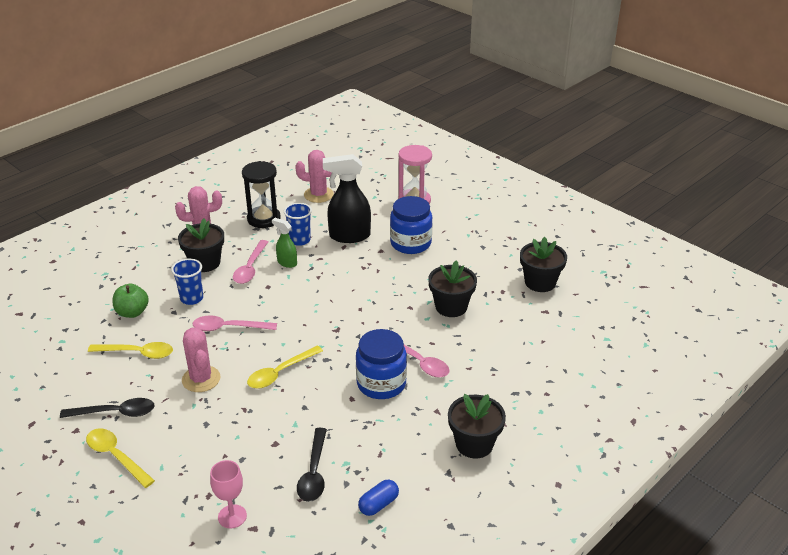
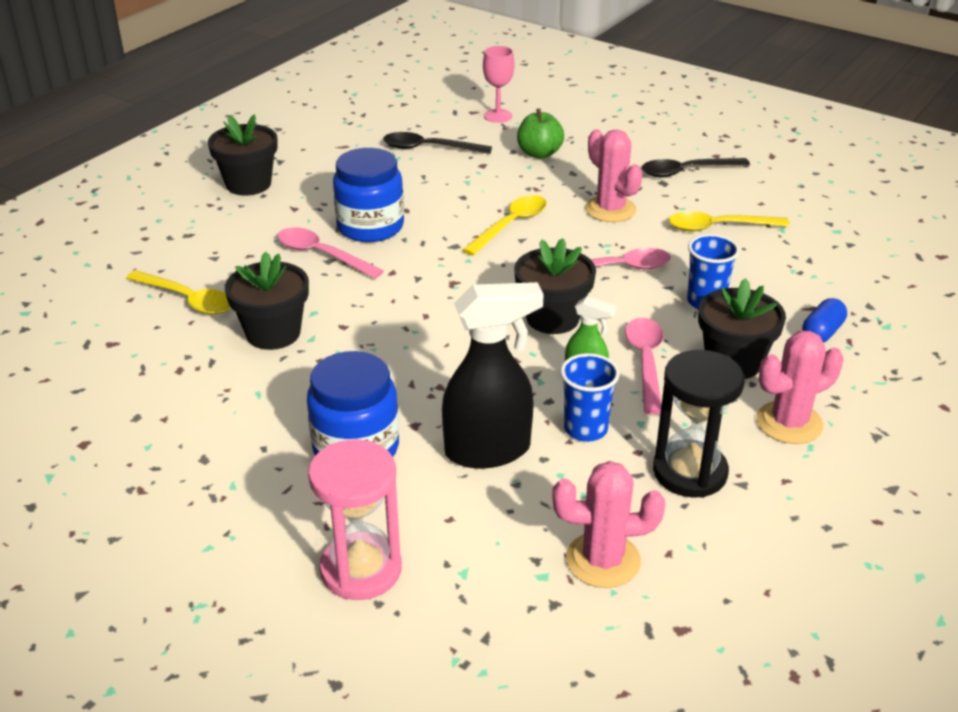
camera: 170 degrees right, 0 degrees up
yellow spoon [86,428,155,488] -> yellow spoon moved to [126,270,231,314]
green apple [112,284,149,318] -> green apple moved to [517,108,564,159]
black spoon [297,428,327,502] -> black spoon turned 75 degrees counterclockwise [383,132,492,154]
blue capsule [358,480,399,516] -> blue capsule moved to [802,298,847,343]
black flower pot [520,237,567,292] -> black flower pot moved to [514,238,596,334]

